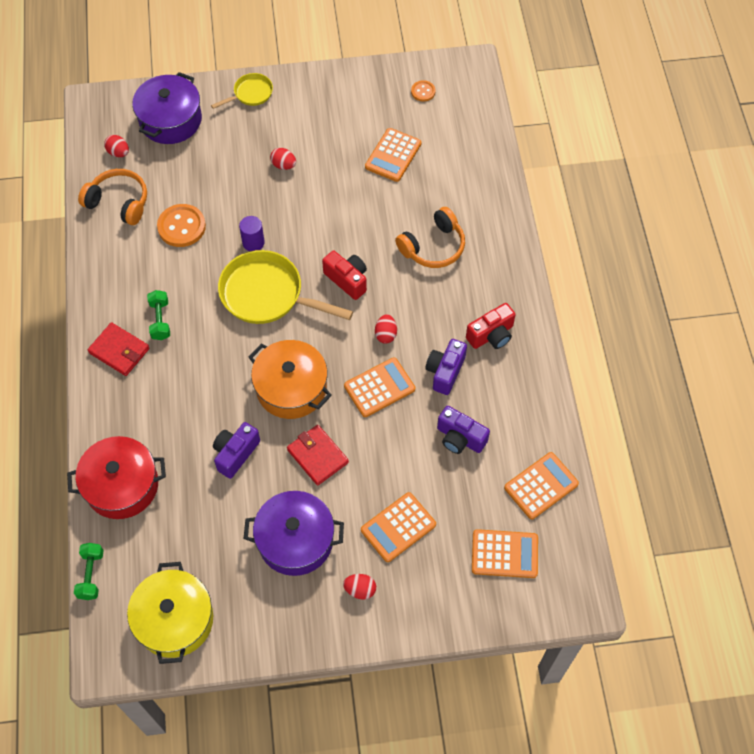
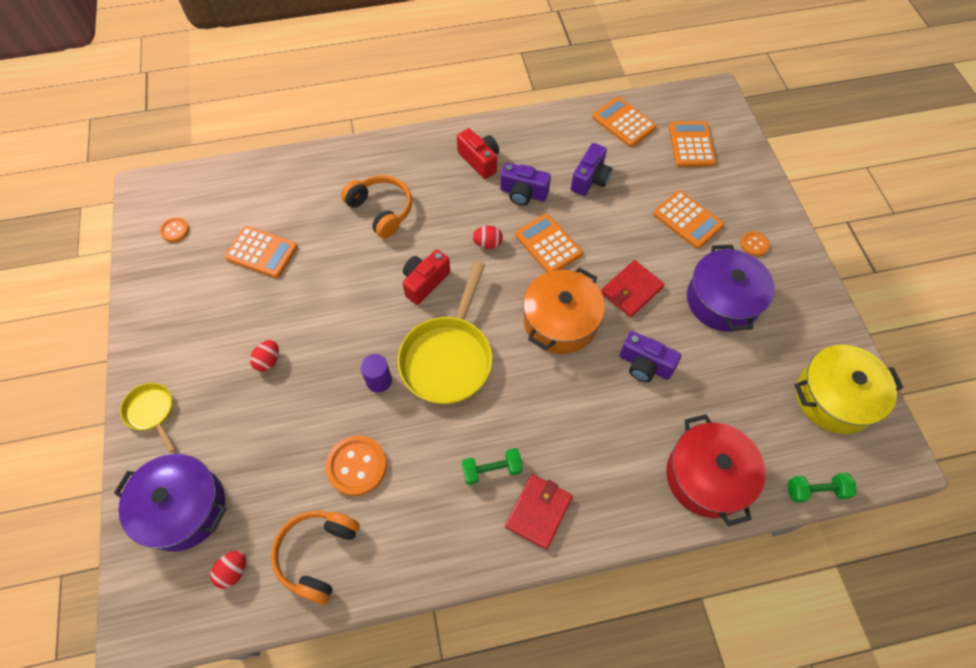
camera: 95 degrees left, 0 degrees up
red egg [343,574,376,599] -> orange button [740,231,770,256]

